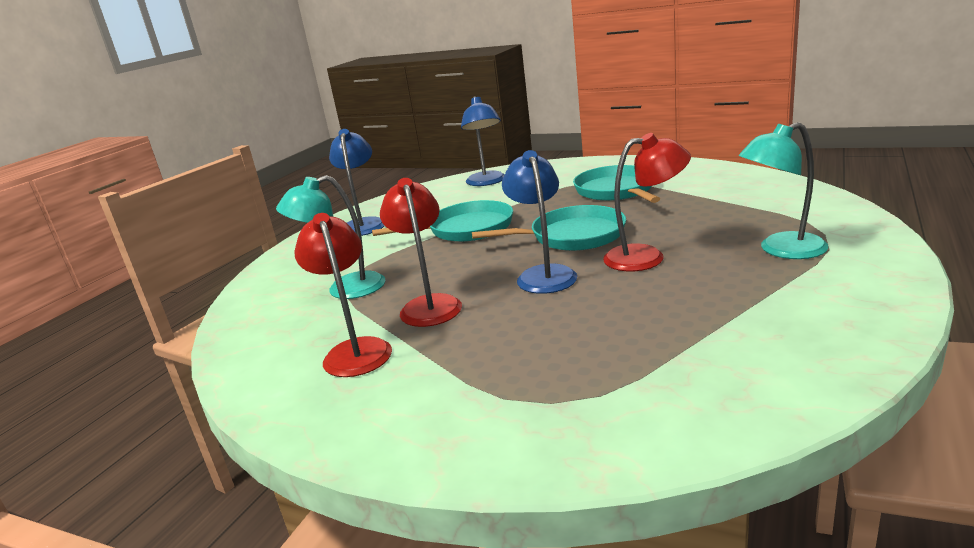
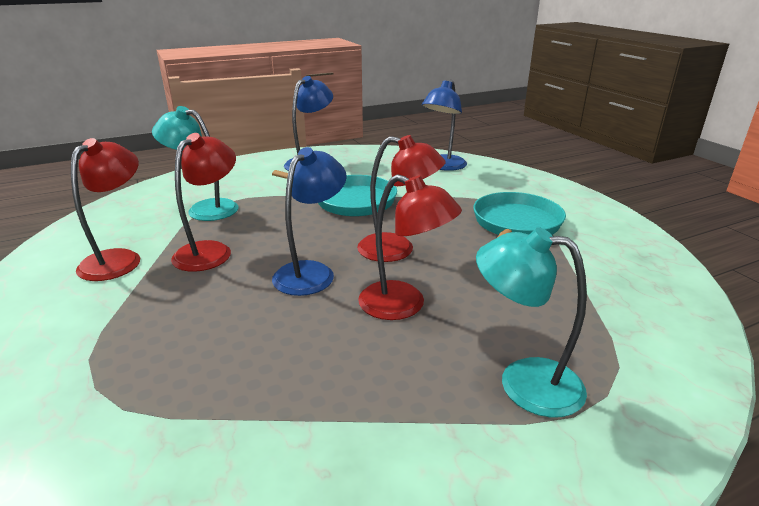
camera: 35 degrees right, 5 degrees up
turquoise pan [472,205,626,251] -> red lamp [357,135,446,262]

